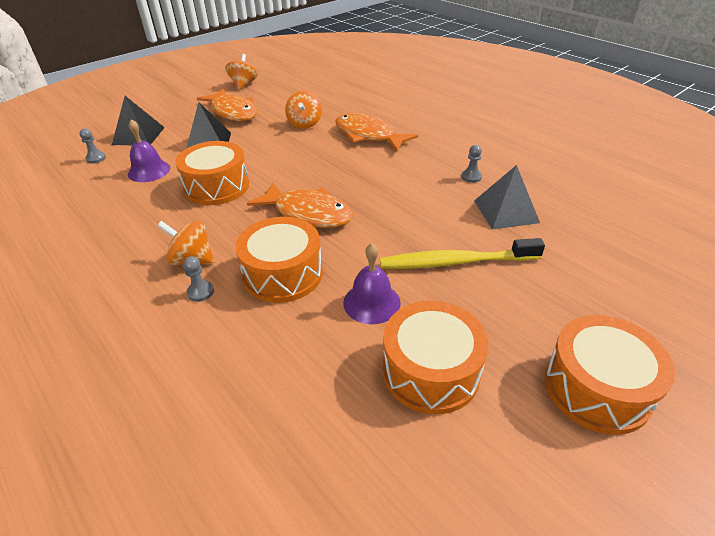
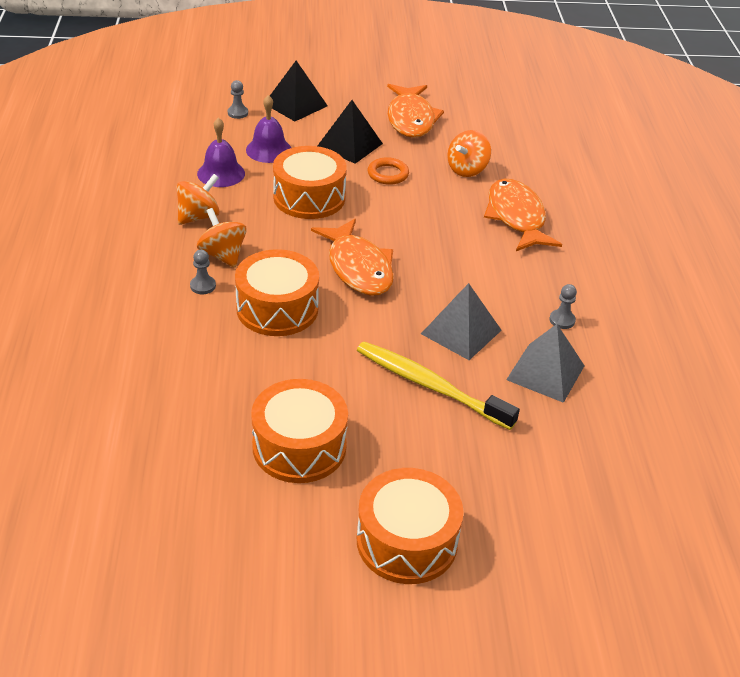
camera: 35 degrees right, 0 degrees up
orange spinning top [225,54,258,90] -> orange spinning top moved to [177,174,220,225]
purple bell [343,243,401,324] -> purple bell moved to [197,117,245,187]
none -> orange ring [368,157,409,185]
none -> grey pyramid [421,283,502,360]

